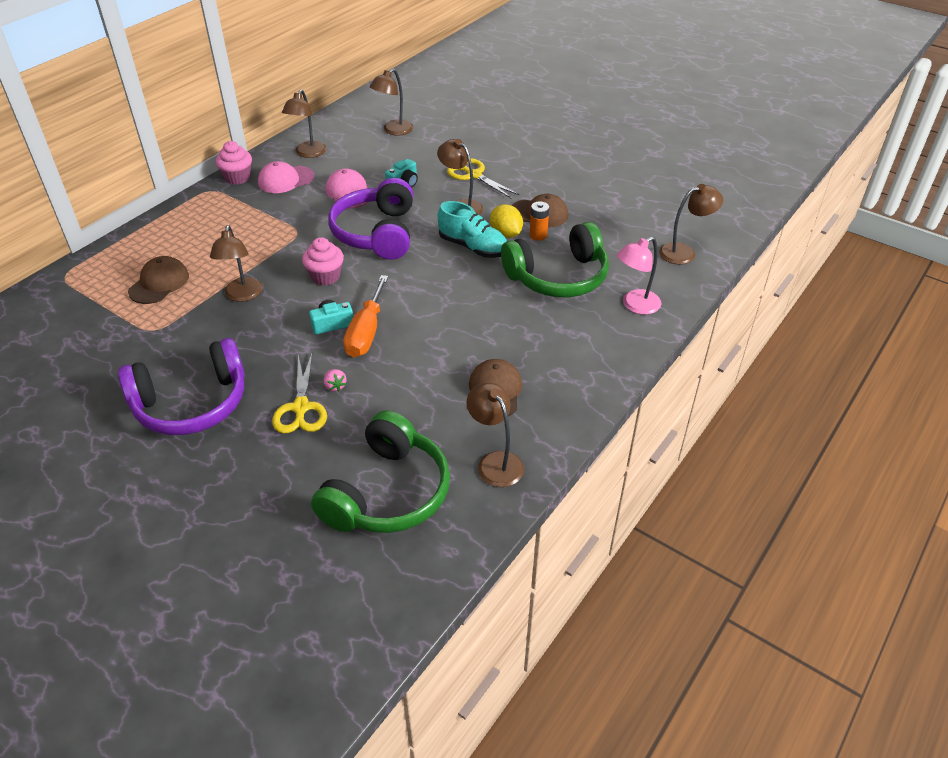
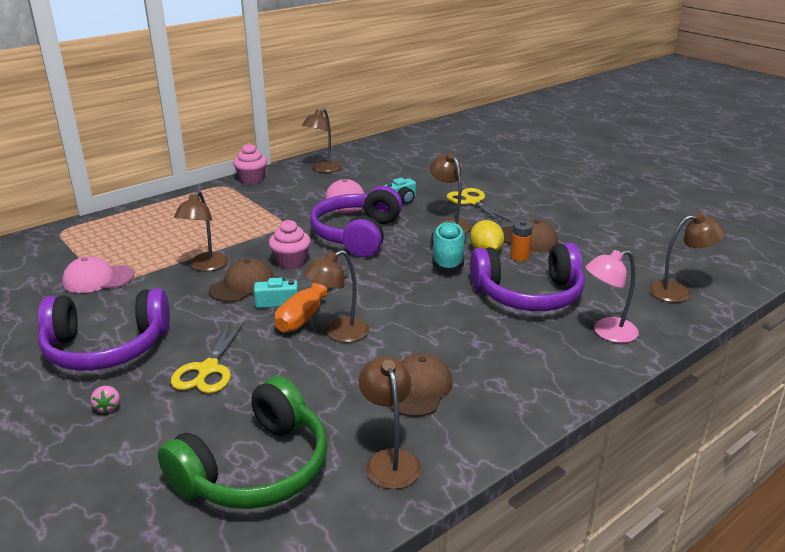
camera: 15 degrees right, 15 degrees down
brown cap [128,256,189,304] -> brown cap moved to [209,258,274,302]
pink cap [258,161,315,193] -> pink cap moved to [62,256,134,293]
pink strawberry [324,369,347,392] -> pink strawberry moved to [91,386,120,413]
brown lamp [369,68,413,136] -> brown lamp moved to [303,250,369,342]
turquoise shoe [438,201,507,258] -> turquoise shoe turned 135 degrees counterclockwise [431,221,466,271]
green headphones [501,222,609,297] -> purple headphones [470,243,585,311]

